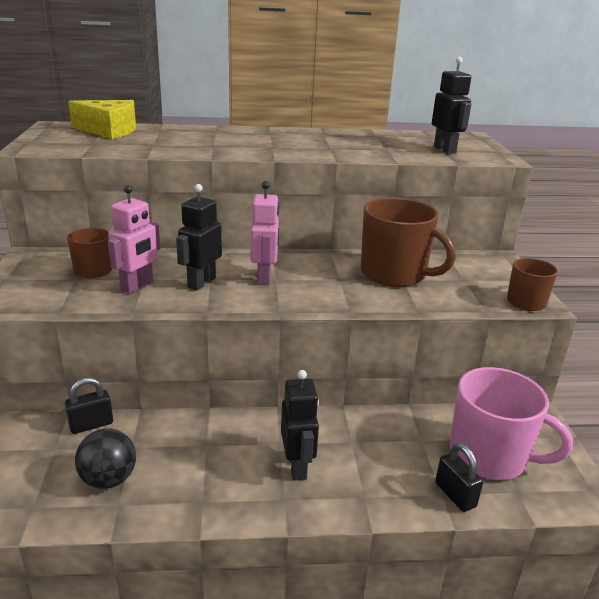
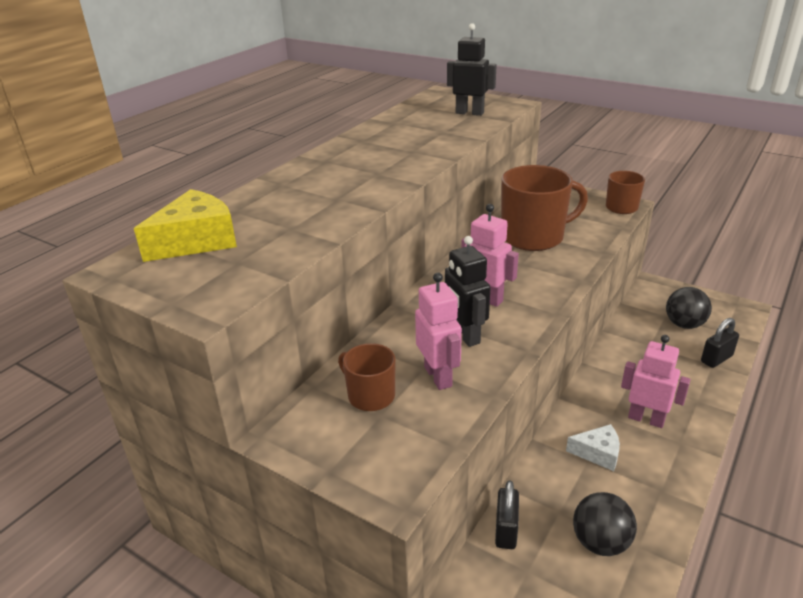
camera: 50 degrees left, 5 degrees up
black robot [281,370,319,481] -> pink robot [621,335,691,428]
black padlock [435,443,483,512] -> black padlock turned 45 degrees counterclockwise [701,318,739,368]
pink mug [449,367,573,480] -> black ball [666,287,712,329]
none -> white cheese [566,424,620,471]

